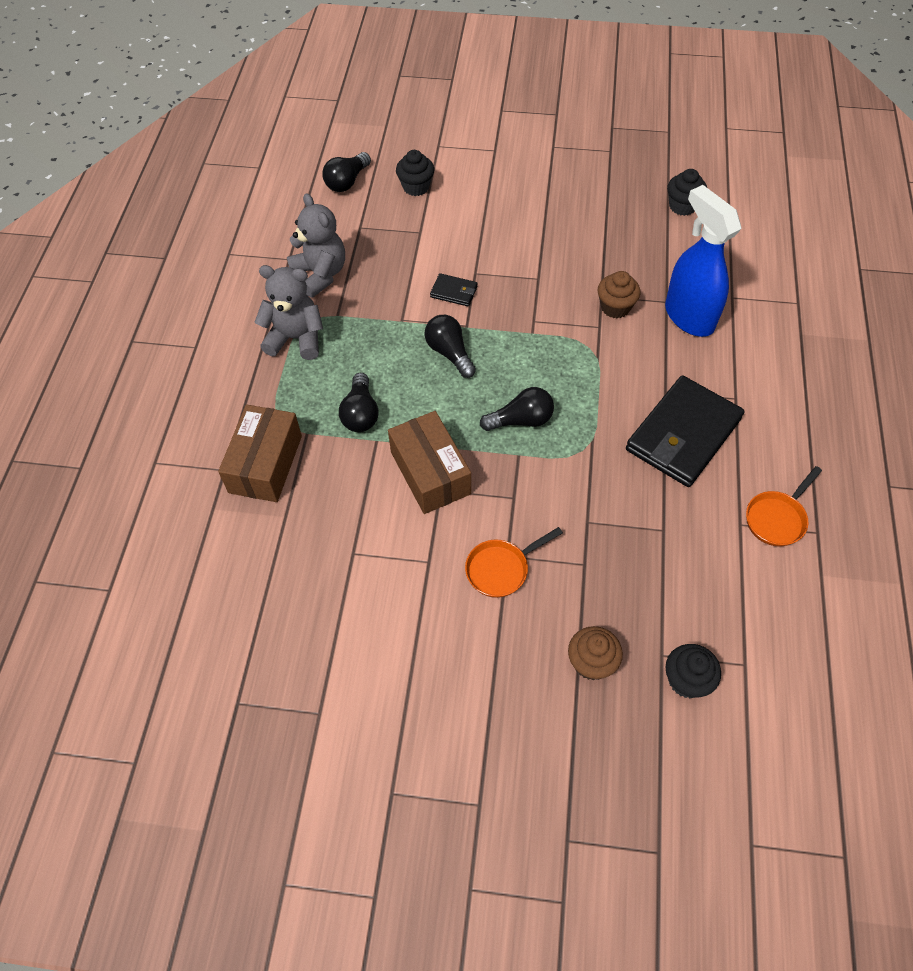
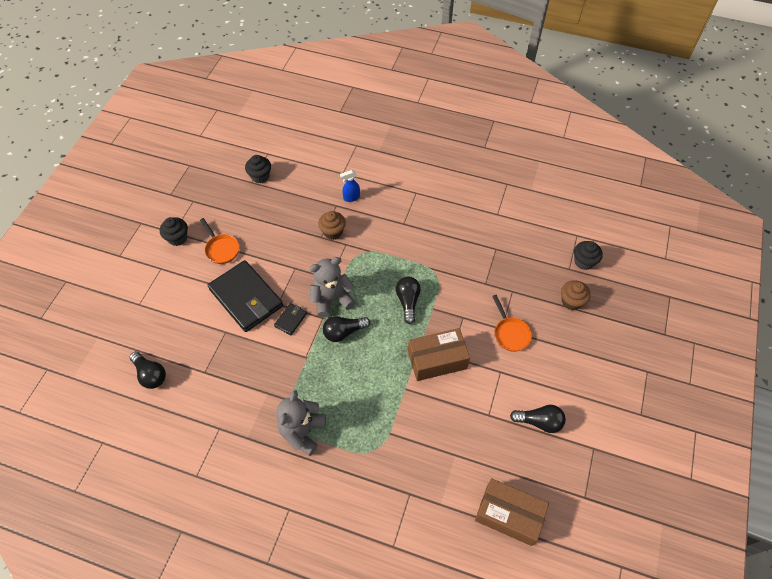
camera: 80 degrees left, 0 degrees up
brown box [218,405,302,502] -> brown box moved to [475,478,549,546]
grey teddy bear [287,193,345,297] -> grey teddy bear moved to [310,257,355,318]
black light bulb [339,373,379,432] -> black light bulb moved to [510,405,566,433]
black cupcake [396,150,434,196] -> black cupcake moved to [160,217,188,246]
black wallet [626,375,744,487] -> black wallet moved to [208,260,283,332]
blue spray bottle [665,185,741,337] -> blue spray bottle [340,170,360,202], size x0.44
orange pan [746,466,822,546] -> orange pan moved to [200,218,239,264]

